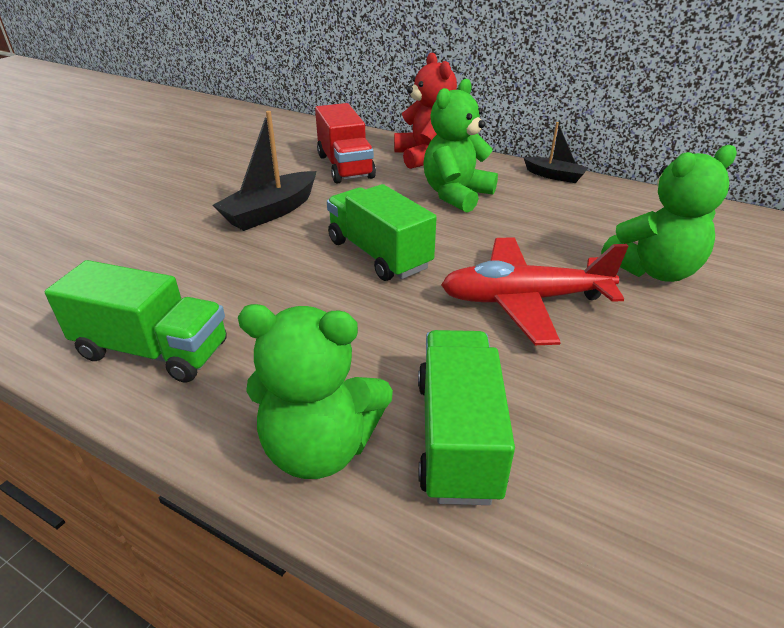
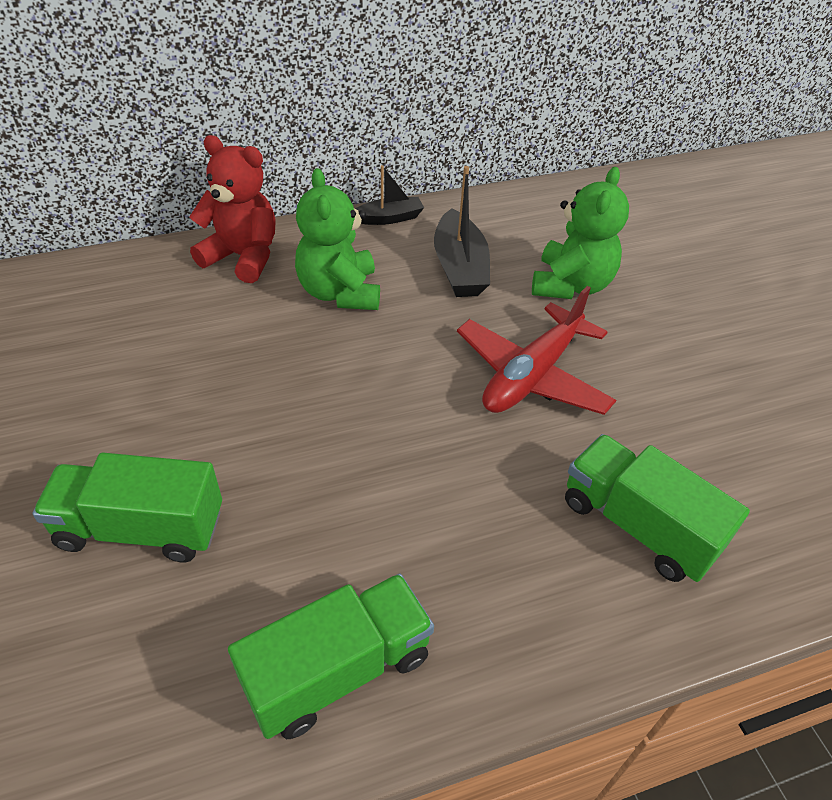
camera: 50 degrees left, 10 degrees up
black boat [213,111,316,231] -> black boat moved to [434,166,490,297]
green teddy bear [238,304,393,479] -> none
red truck [315,103,376,183] -> none
green truck [327,184,437,281] -> green truck moved to [32,453,222,562]

